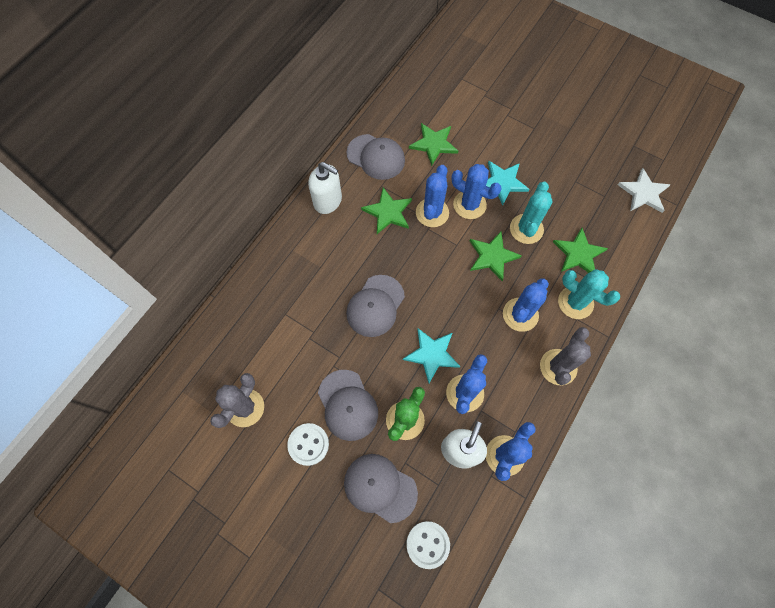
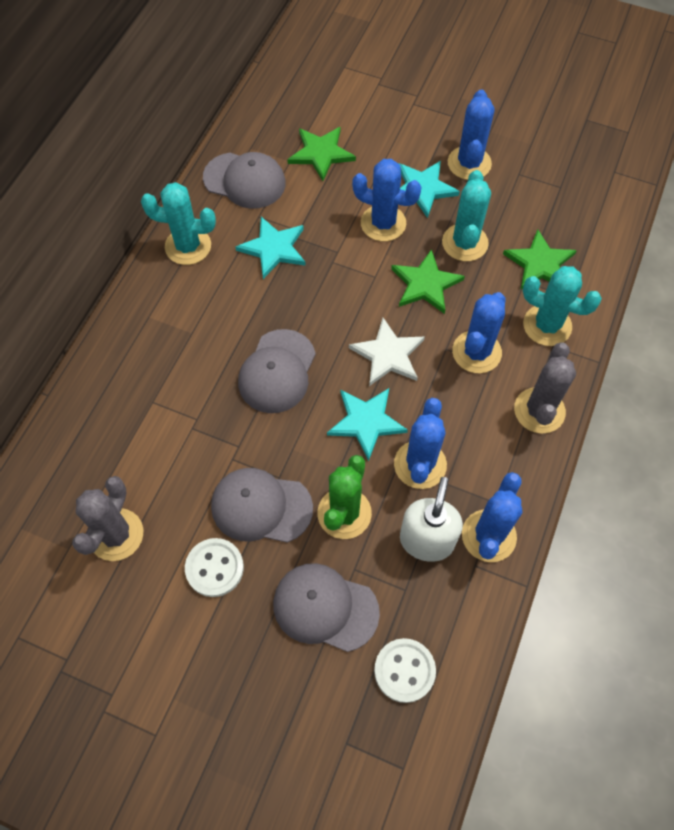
camera: 10 degrees left, 5 degrees down
white soap dispenser [308,162,342,214] -> turquoise cactus [141,182,216,265]
grey cap [318,370,378,441] -> grey cap turned 135 degrees clockwise [211,468,313,543]
green star [361,188,412,234] -> turquoise star [236,217,306,279]
blue cactus [416,165,449,227] -> blue cactus moved to [448,89,494,180]
white star [618,168,671,213] -> white star moved to [349,318,425,386]

